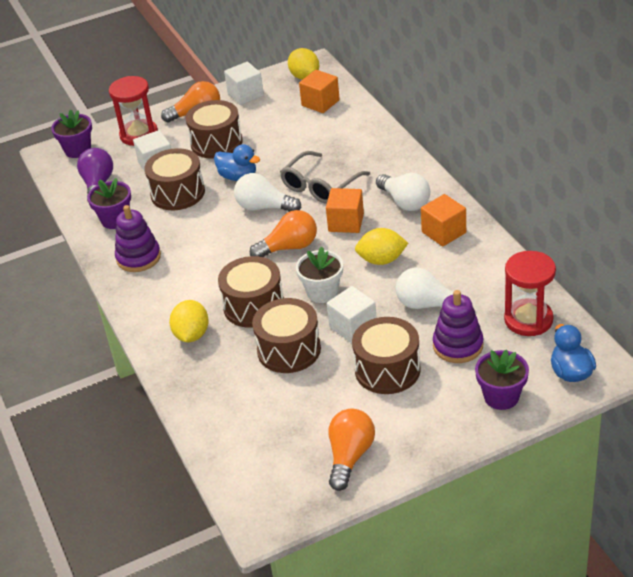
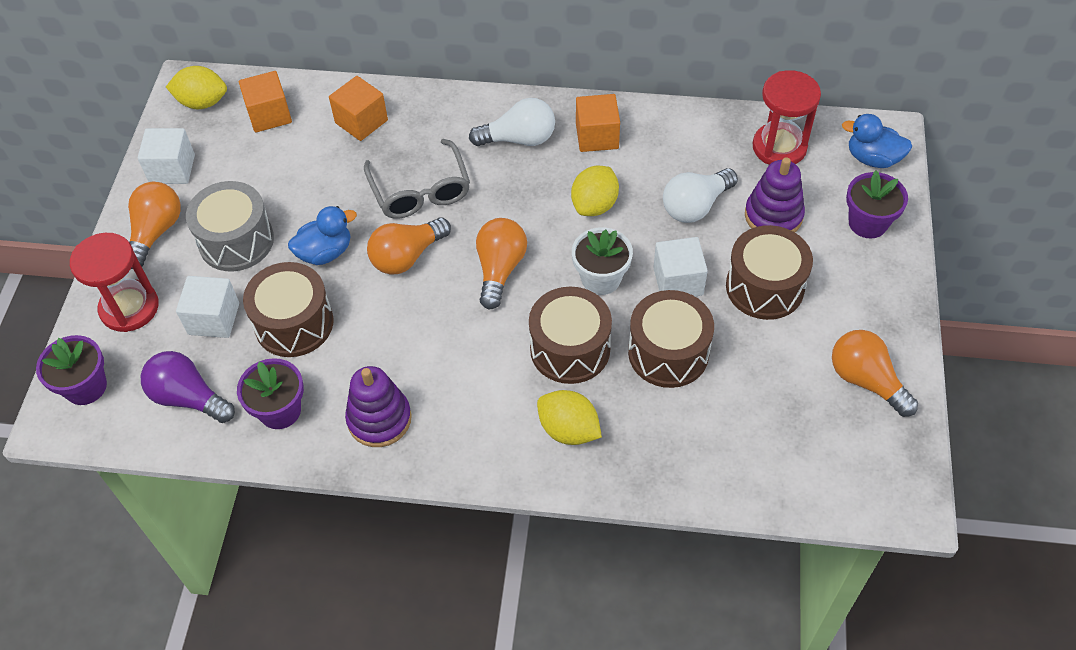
camera: 60 degrees left, 15 degrees up
brown drum [186,100,243,159] -> grey drum [186,181,274,271]
white light bulb [234,173,301,212] -> orange light bulb [367,217,451,275]
orange cube [326,188,364,233] -> orange cube moved to [329,76,388,141]

